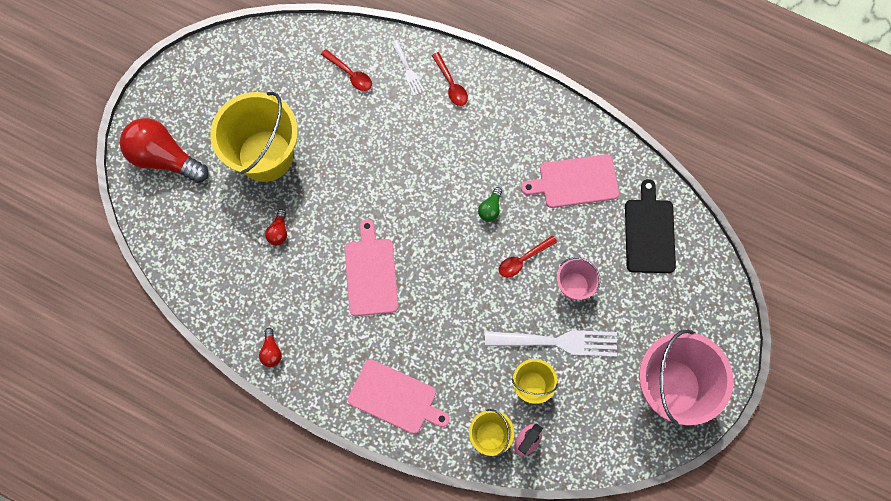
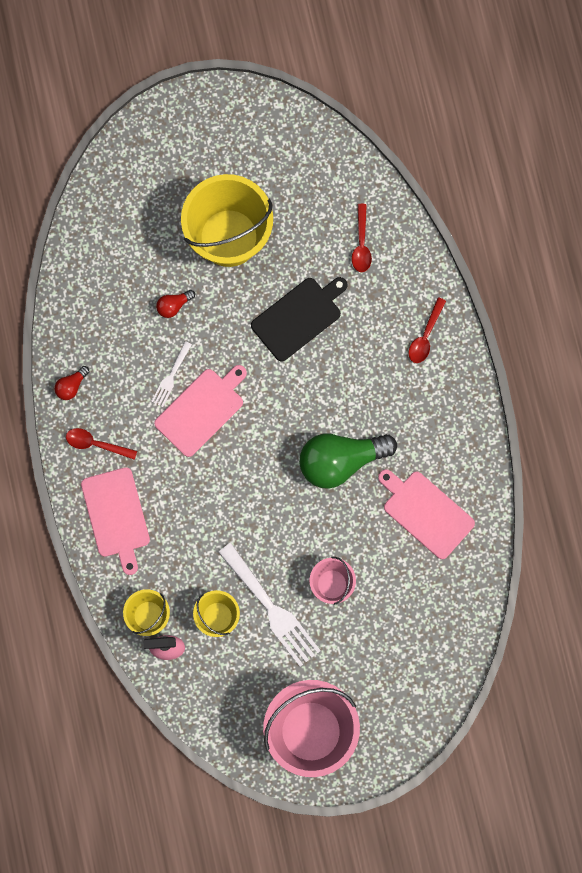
camera: 50 degrees right, 5 degrees up
red light bulb [120,118,209,183] -> none
white fork [392,40,424,96] -> white fork moved to [151,341,192,407]
green light bulb [478,187,502,222] -> green light bulb [300,434,397,489], size x2.33
red spoon [499,235,557,277] -> red spoon moved to [66,428,137,460]
black cutting board [625,179,676,273] -> black cutting board moved to [251,277,347,362]

